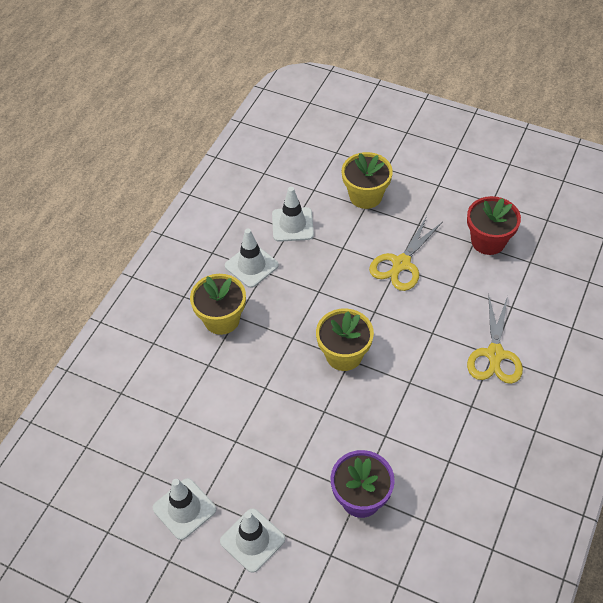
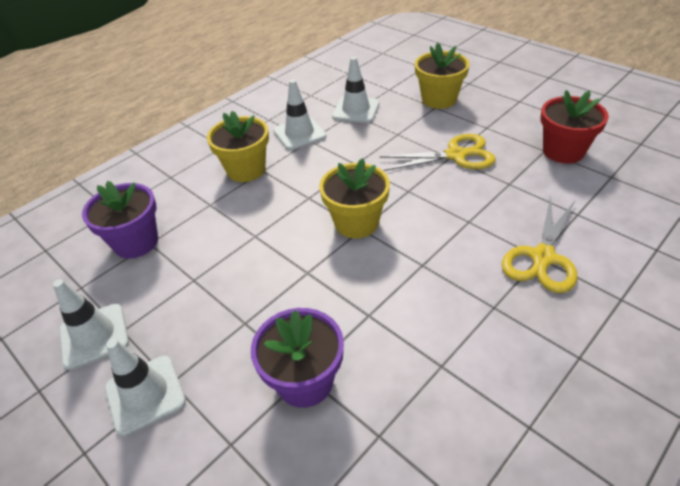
camera: 20 degrees right, 10 degrees down
yellow scissors [369,216,442,291] -> yellow scissors turned 150 degrees counterclockwise [379,134,496,171]
none -> purple flower pot [82,181,158,259]

